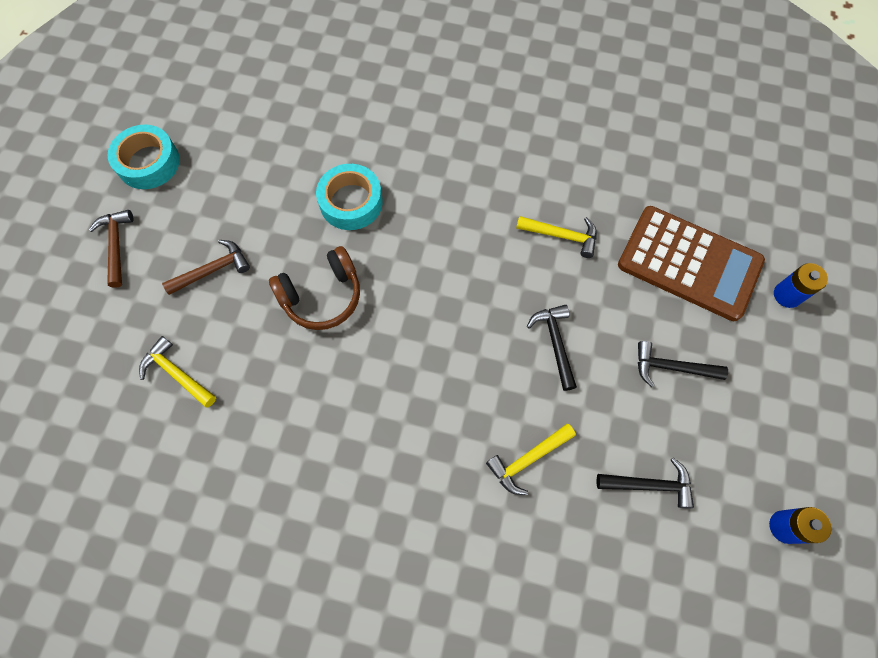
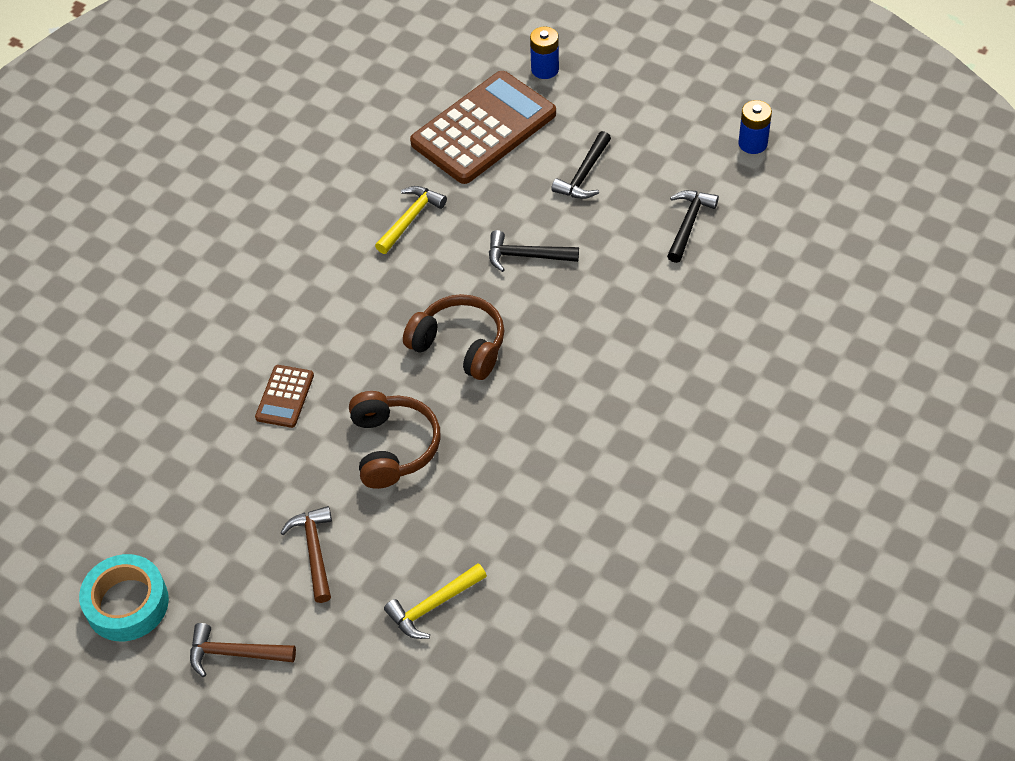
camera: 70 degrees left, 15 degrees down
turquoise tape [316,164,383,230] -> brown calculator [255,365,314,428]
yellow hammer [486,424,576,495] -> none
none -> brown headphones [403,294,504,380]

